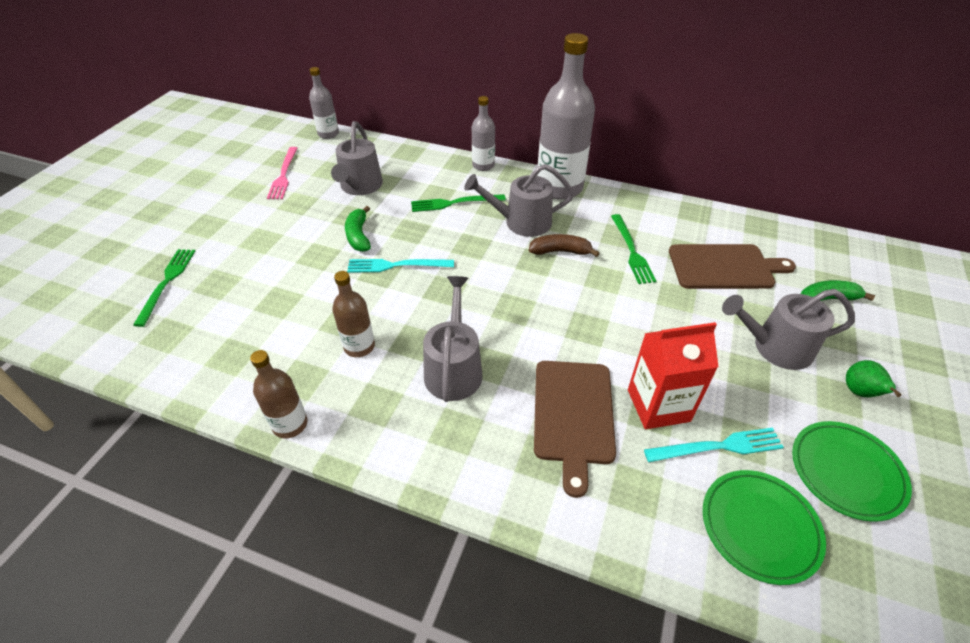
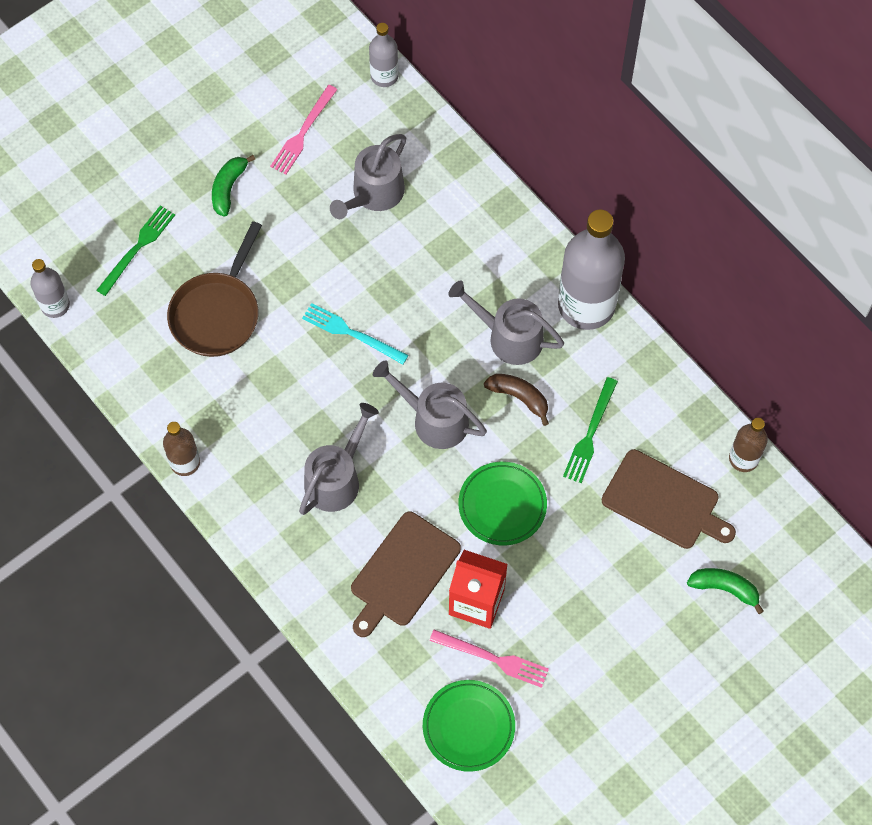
camera: 30 degrees right, 20 degrees up
brown bottle [332,271,375,357] -> brown bottle moved to [729,418,768,472]
green banana [345,206,371,252] -> green banana moved to [212,155,255,217]
green fork [411,194,506,212] -> none
grey bottle [472,96,495,171] -> grey bottle moved to [30,259,70,318]
turquoise fork [644,427,784,462] -> pink fork [429,630,549,688]
grey watering can [722,289,855,370] -> grey watering can moved to [373,360,487,449]
green plate [792,421,912,522] -> green plate moved to [459,462,547,545]
green pear [846,360,901,397] -> none
none -> brown pan [167,221,262,357]

